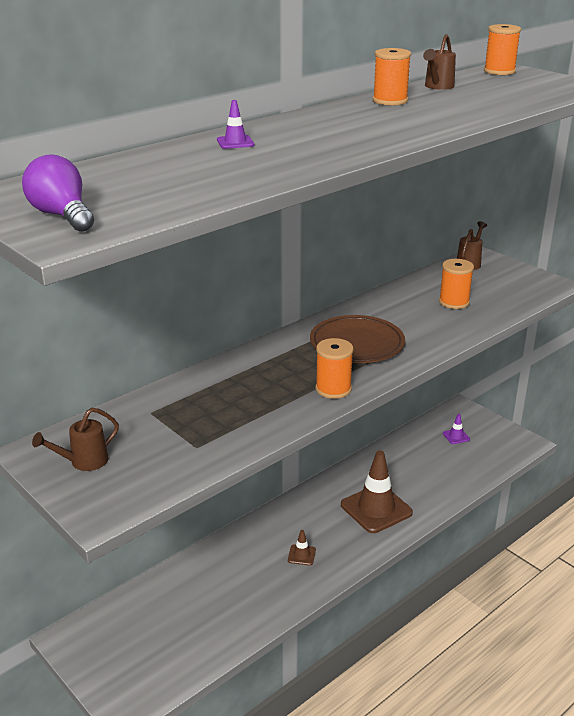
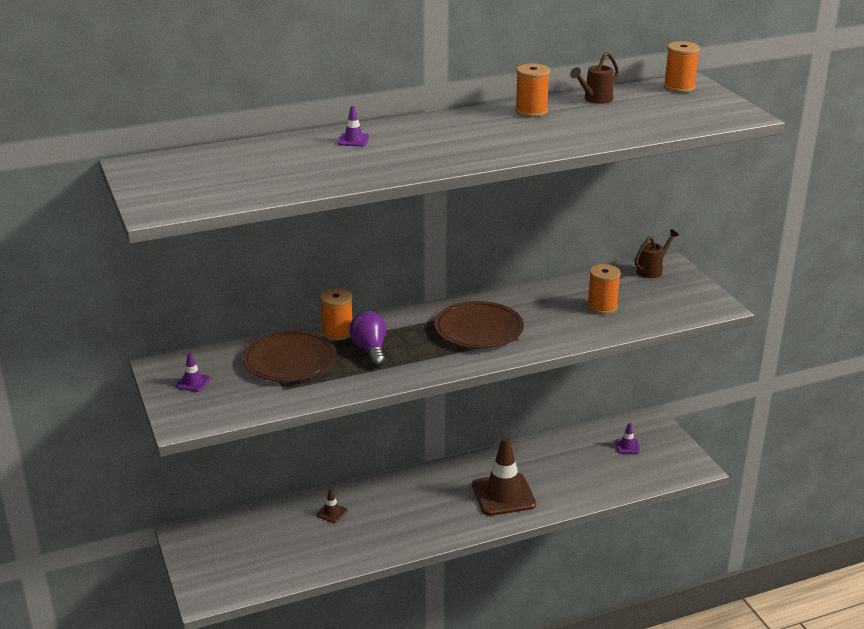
camera: 20 degrees right, 0 degrees up
purple light bulb [22,154,94,232] -> purple light bulb moved to [349,311,386,367]
brown watering can [32,408,119,471] -> purple traffic cone [176,353,210,392]
brown traffic cone [288,530,316,566] -> brown traffic cone moved to [317,488,347,523]
orange spool [316,338,353,399] -> orange spool moved to [320,288,352,341]
none -> brown plate [243,330,336,382]

